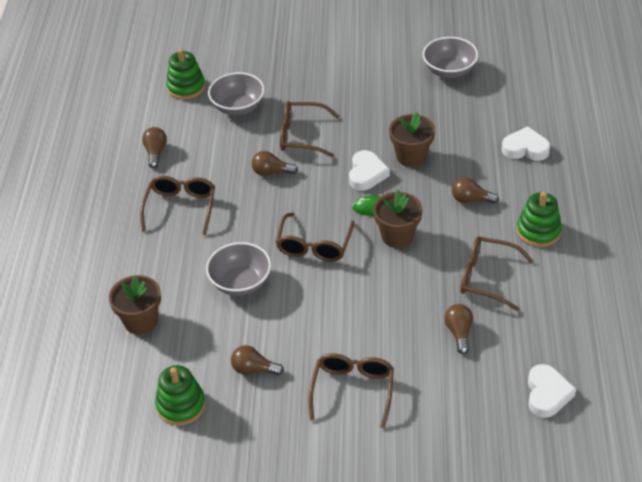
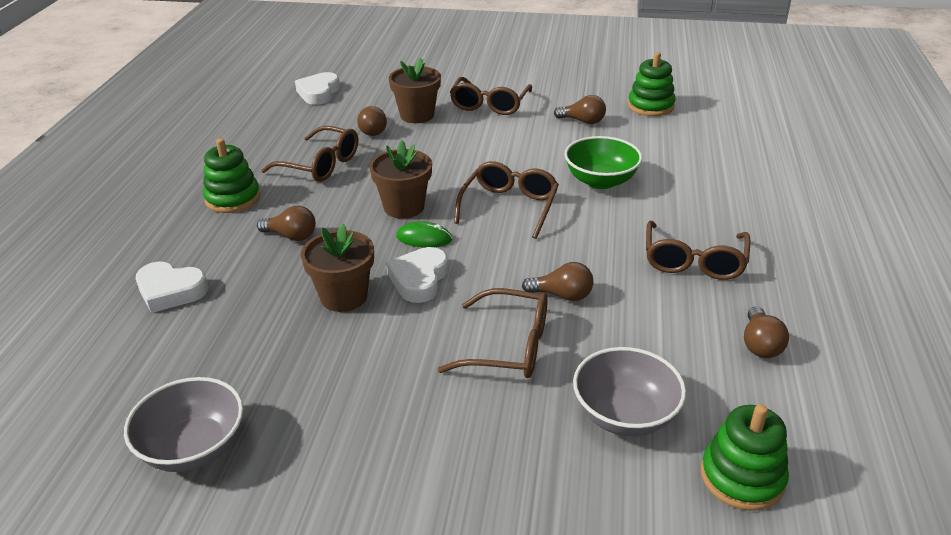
camera: 175 degrees left, 10 degrees down
brown flower pot [109,275,161,335] -> brown flower pot moved to [389,58,441,123]
grey bowl [206,242,271,296] -> green bowl [564,136,642,189]

